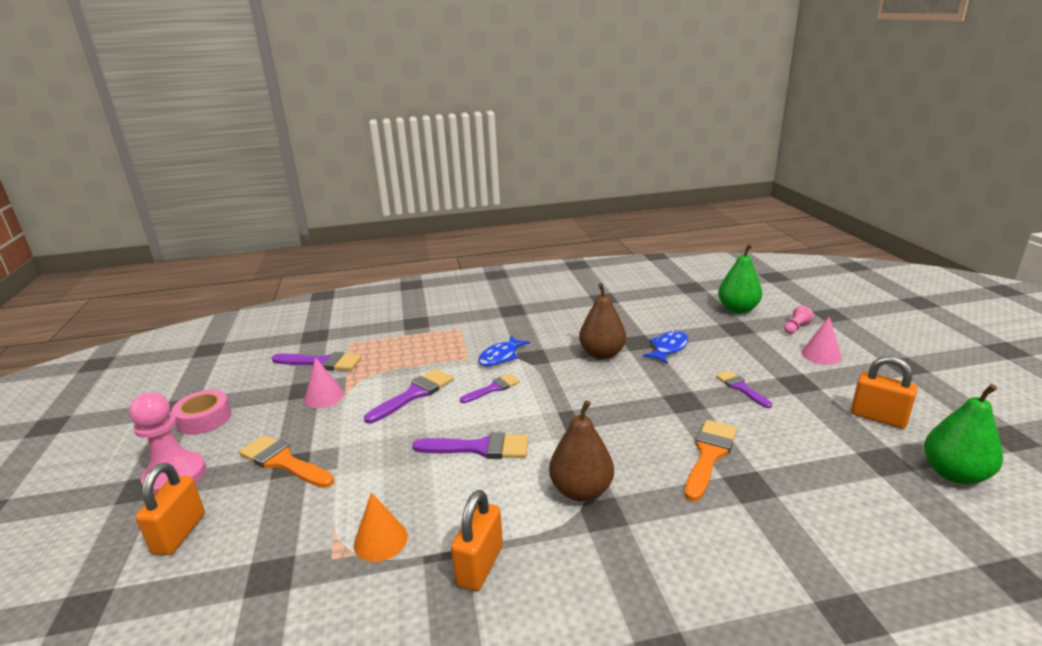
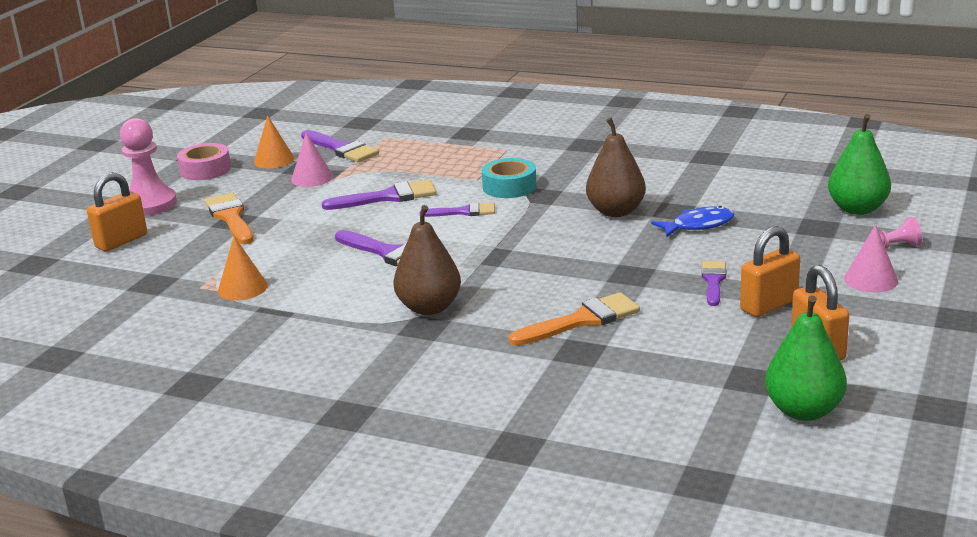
camera: 35 degrees right, 0 degrees up
orange padlock [451,490,503,591] -> orange padlock moved to [740,226,800,317]
blue fish [478,335,530,366] -> turquoise tape [482,158,537,198]
none -> orange cone [254,115,295,168]

